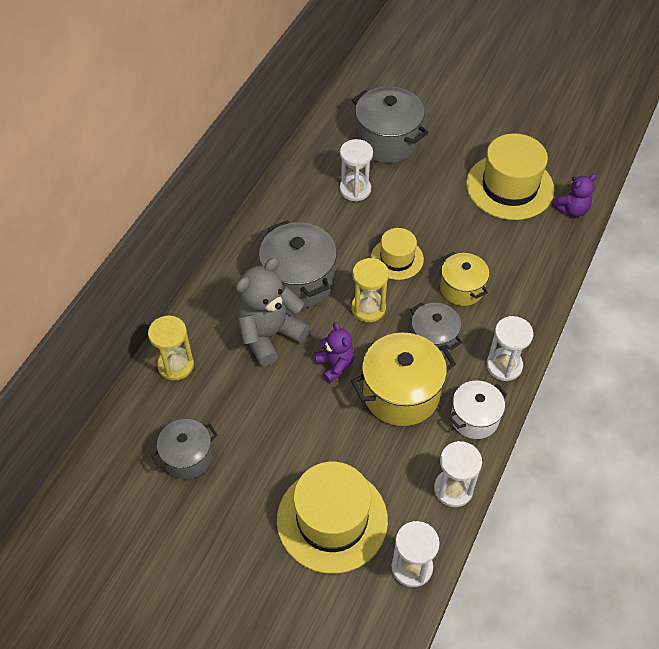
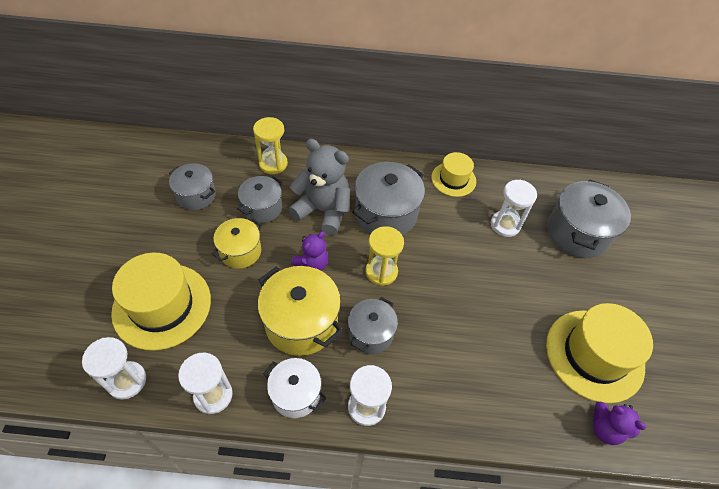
camera: 65 degrees right, 0 degrees up
yellow hat [371,228,424,280] -> yellow hat moved to [431,152,476,197]
yellow pot [440,252,489,306] -> yellow pot moved to [212,218,262,269]
none -> grey pot [237,176,282,223]

